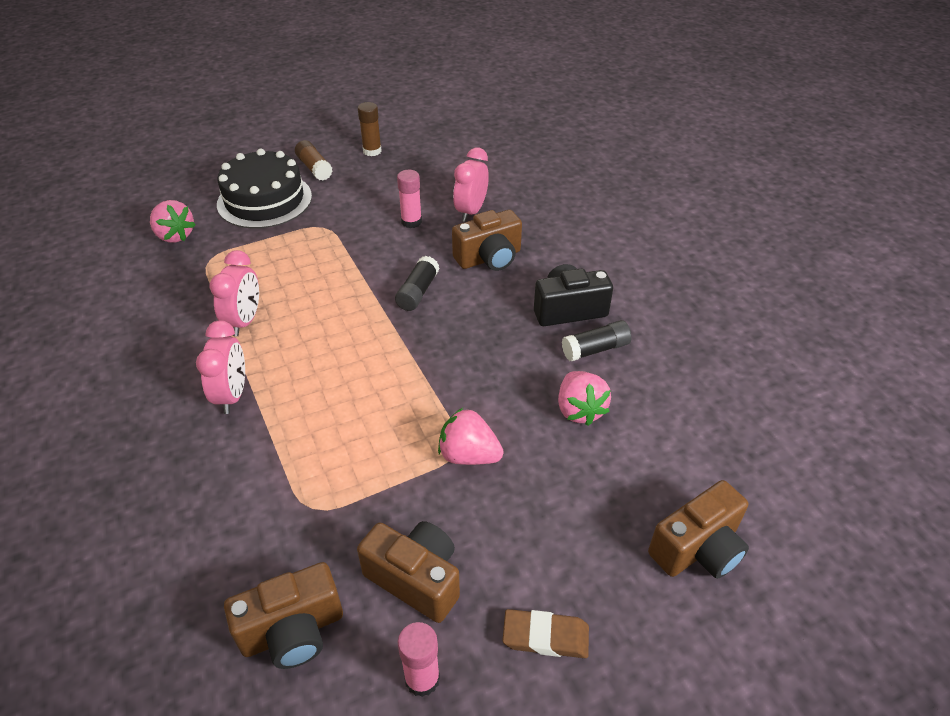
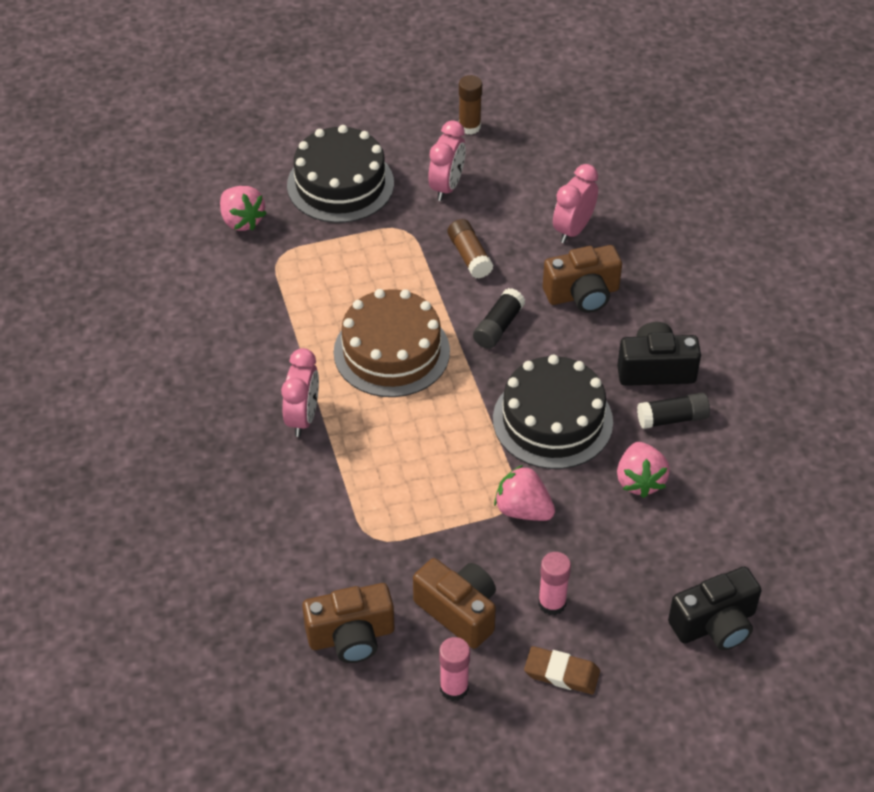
camera: 10 degrees right, 5 degrees up
pink clock [210,250,259,336] -> pink clock moved to [428,120,466,201]
brown glue stick [295,140,333,181] -> brown glue stick moved to [448,219,493,279]
pink glue stick [397,170,422,228] -> pink glue stick moved to [538,552,571,615]
brown camera [648,480,749,579] -> black camera [668,567,761,650]
none -> brown cake [334,289,450,397]
none -> black cake [493,355,613,469]

